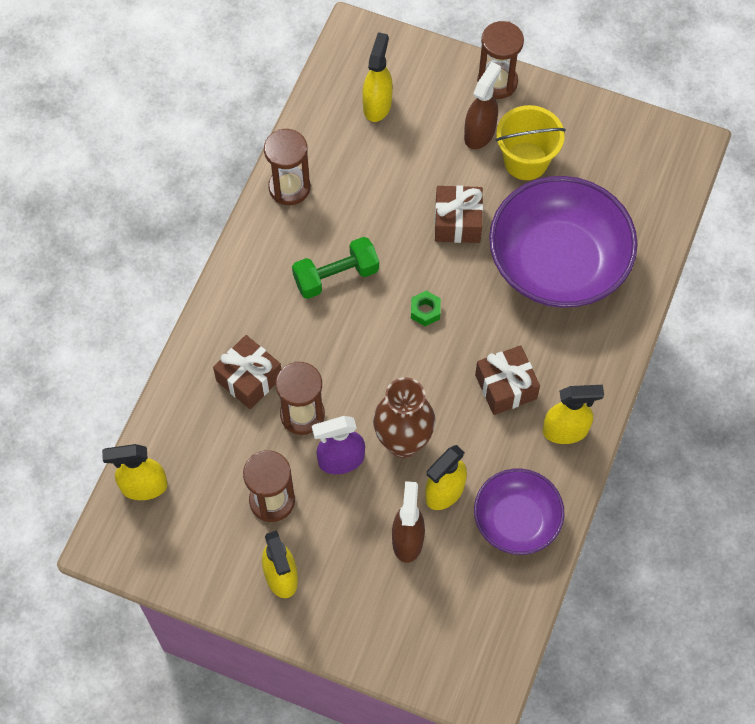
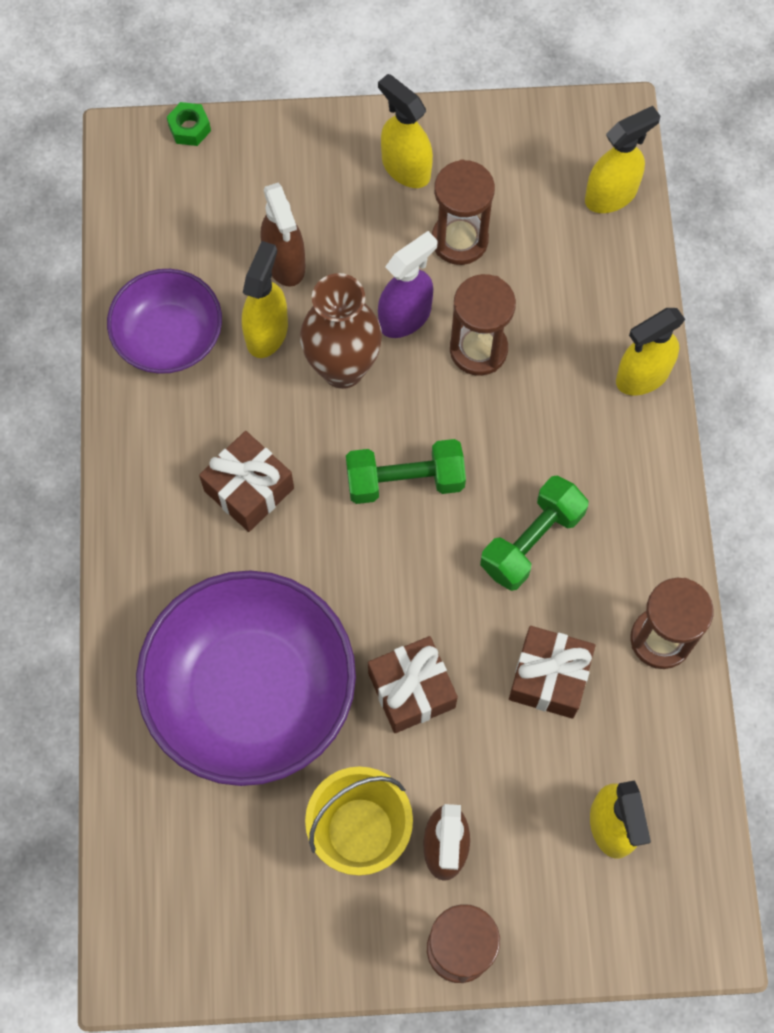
camera: 155 degrees right, 5 degrees up
brown gift [213,335,281,409] -> brown gift moved to [509,626,595,718]
green nut [411,291,441,326] -> green nut moved to [167,102,211,146]
yellow spray bottle [543,385,604,444] -> yellow spray bottle moved to [616,308,685,396]
none -> green dumbbell [346,439,466,504]

